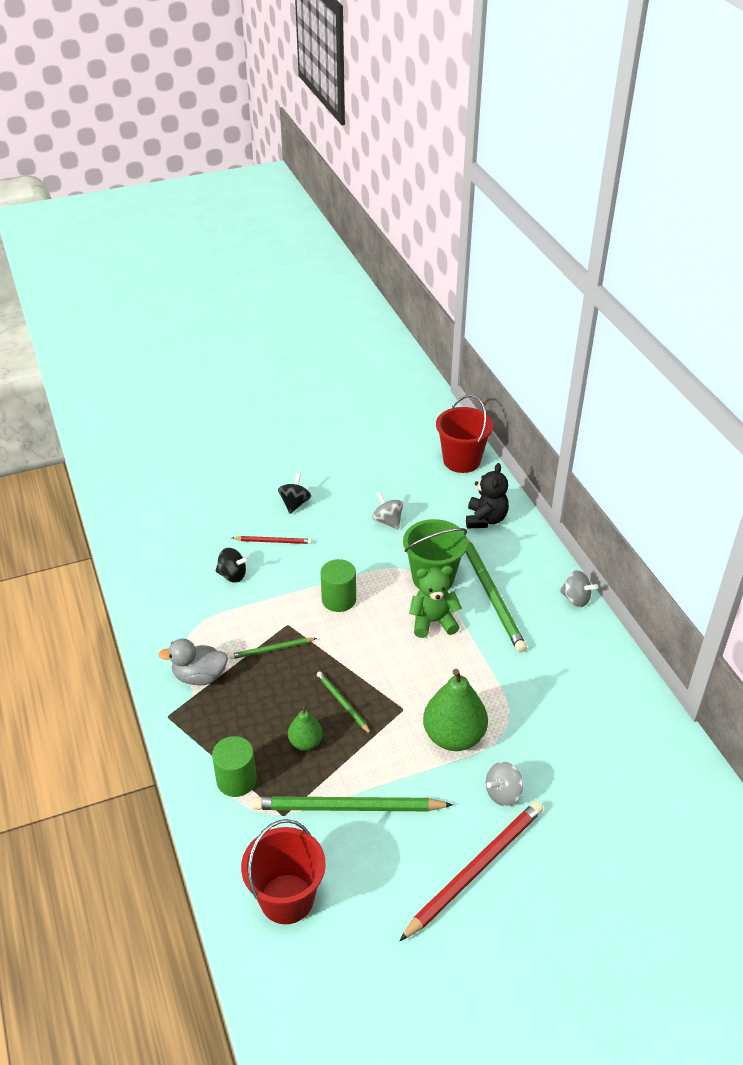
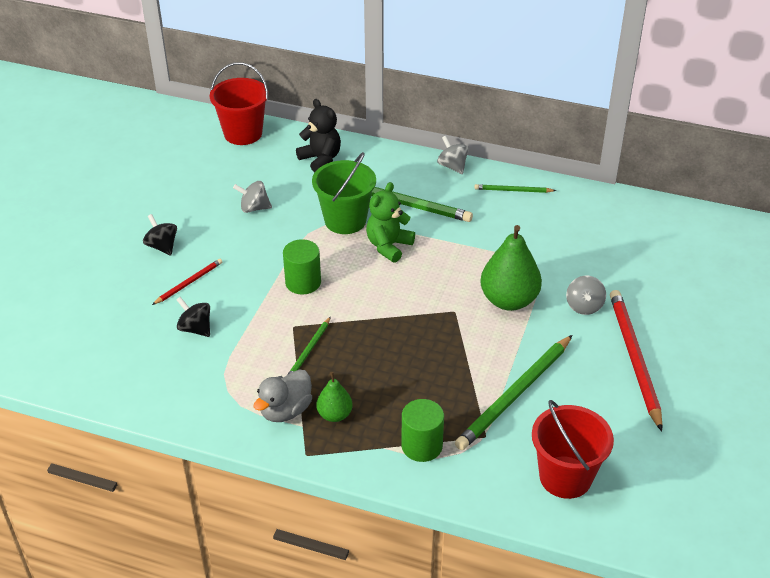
camera: 50 degrees left, 0 degrees up
black spinning top [215,548,249,583] -> black spinning top turned 105 degrees counterclockwise [176,297,210,337]
green pear [288,704,323,751] -> green pear moved to [316,372,353,422]
green pencil [317,671,371,734] -> green pencil moved to [475,184,556,193]
grey spinning top [560,570,598,607] -> grey spinning top turned 105 degrees counterclockwise [437,136,469,174]

